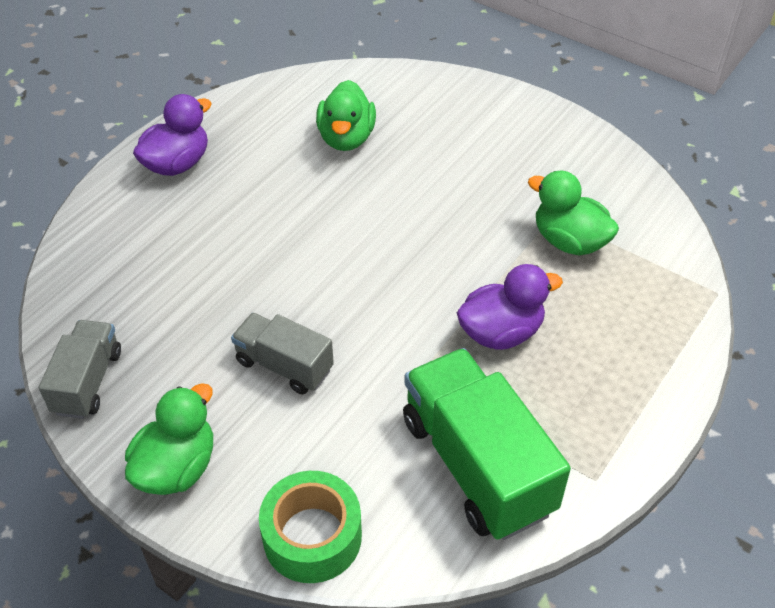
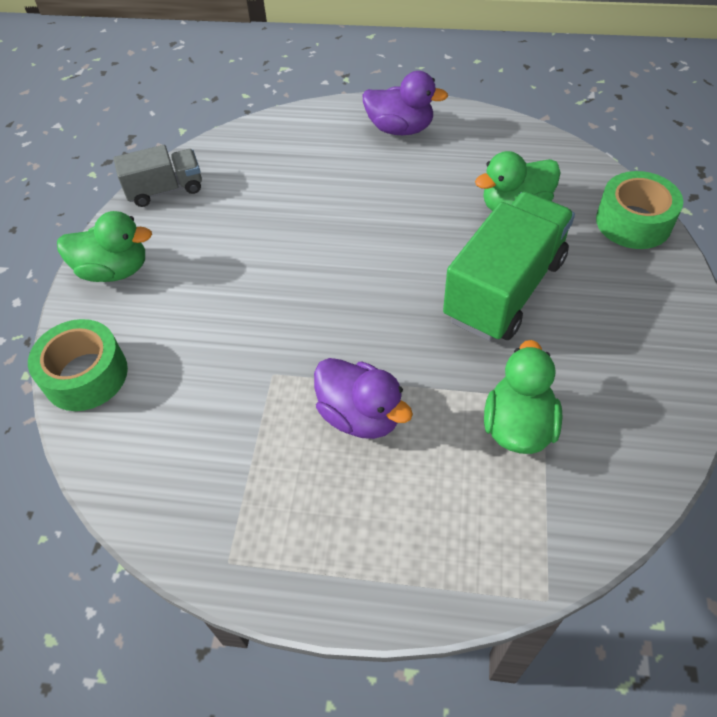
camera: 65 degrees right, 5 degrees up
grey truck [231,313,334,394] -> none
green truck [403,348,571,540] -> green truck moved to [443,192,575,341]
none -> green tape [596,171,683,249]

